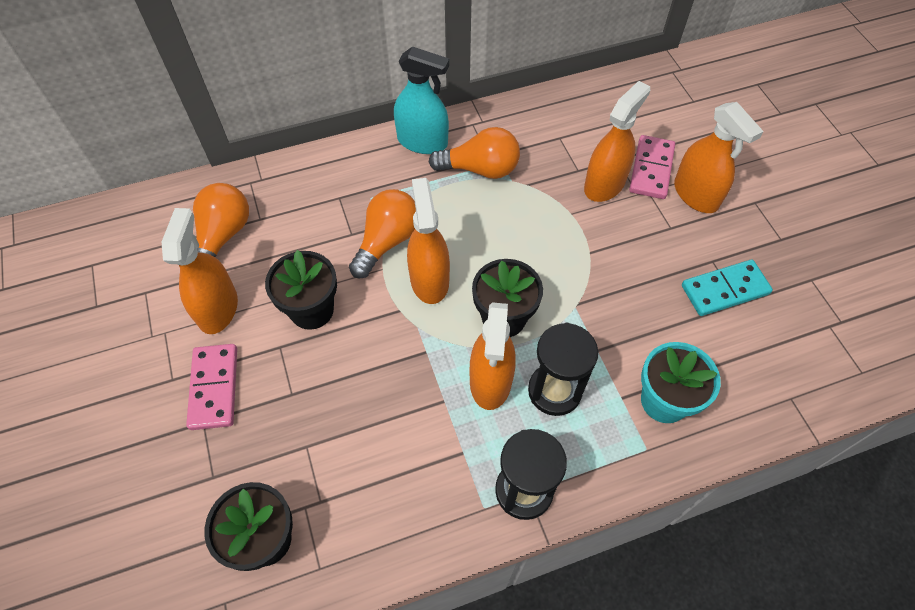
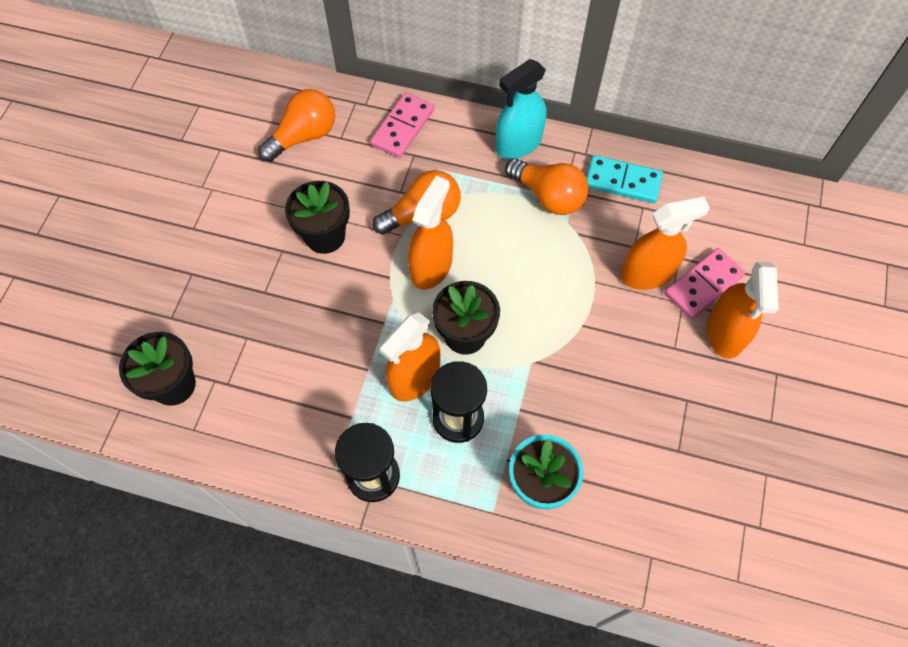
camera: 35 degrees right, 5 degrees up
orange spray bottle [162,208,238,334] -> none
pink domino [186,344,237,430] -> pink domino moved to [370,92,434,158]
turquoise spray bottle [394,47,449,154] -> turquoise spray bottle turned 90 degrees clockwise [496,59,547,159]
turquoise domino [682,260,773,316] -> turquoise domino moved to [586,155,663,203]

